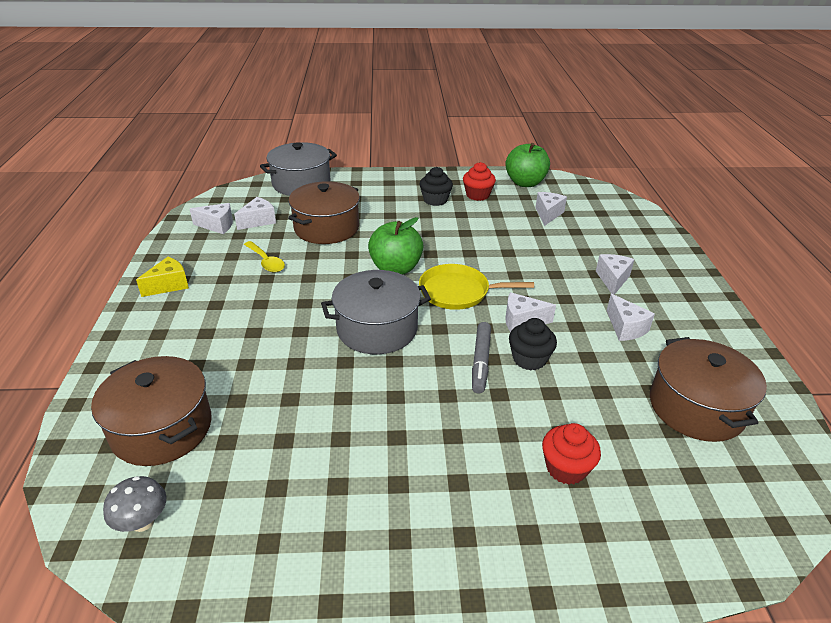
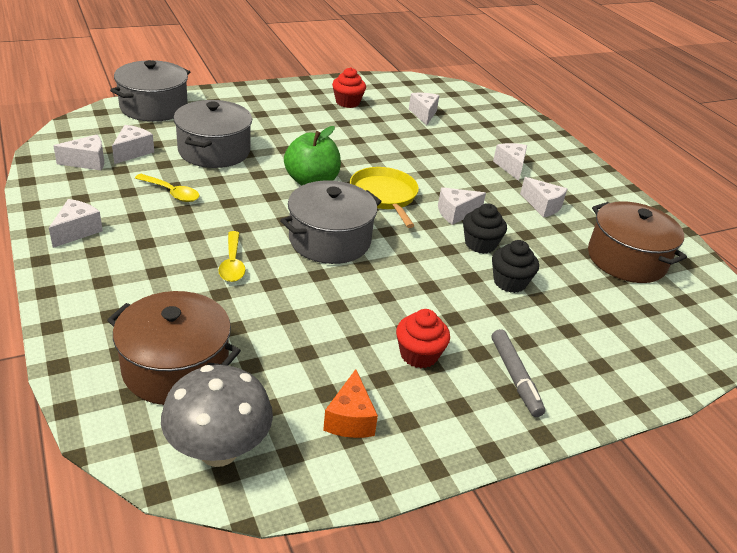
camera: 25 degrees left, 0 degrees up
grey mushroom [103,476,167,532] -> grey mushroom [161,365,273,467], size x1.78
yellow cheese [136,257,189,297] -> white cheese [49,199,103,248]
brown pot [288,181,360,244] -> grey pot [173,100,252,168]
black cupcake [419,167,453,206] -> black cupcake moved to [492,240,539,293]
yellow pan [419,264,534,310] -> yellow pan turned 90 degrees clockwise [350,167,419,228]
grey marker [472,322,491,394] -> grey marker moved to [492,329,545,417]
green apple [505,143,550,187] -> none
red cupcake [542,423,601,485] -> red cupcake moved to [396,309,450,368]
none -> yellow spoon [218,231,246,282]
none -> orange cheese [323,369,378,438]

